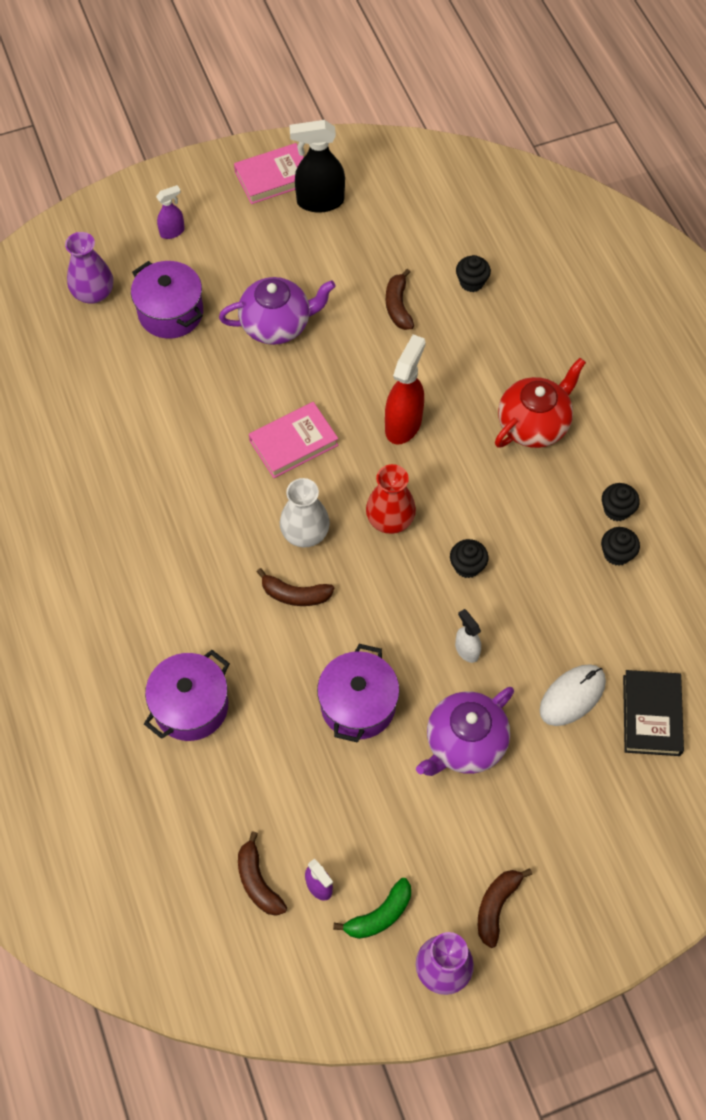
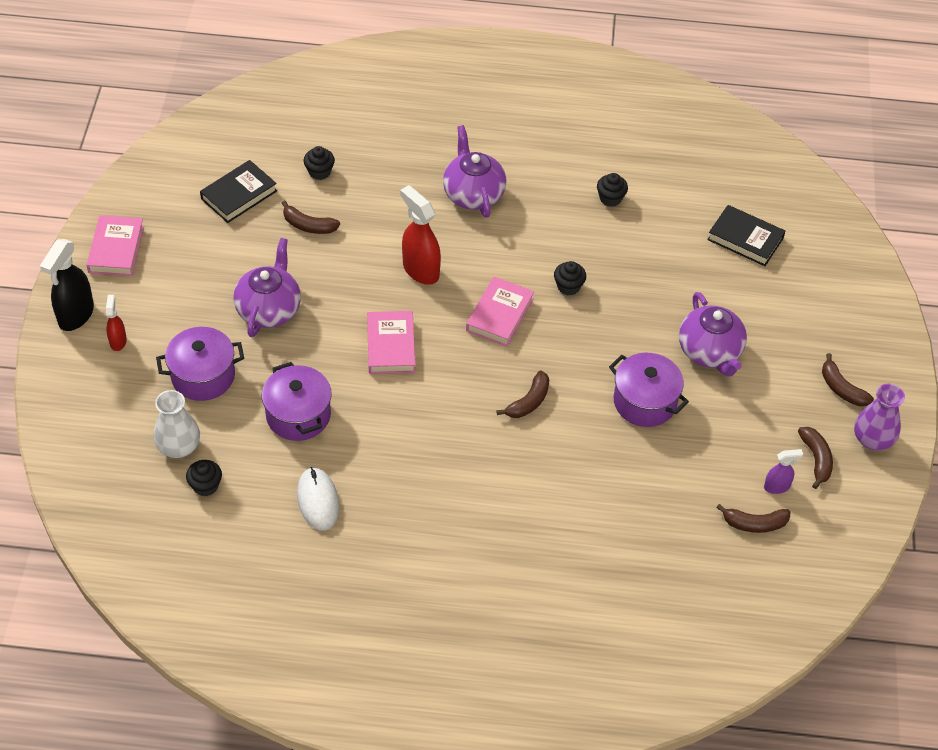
camera: 65 degrees left, 10 degrees down
purple vase [65,232,113,304] -> none
purple pot [144,650,230,741] -> purple pot moved to [261,362,332,441]
purple spray bottle [156,185,185,239] -> red spray bottle [106,295,127,351]
white vase [280,478,330,547] -> white vase moved to [154,390,200,458]
black spray bottle [289,120,345,213] -> black spray bottle moved to [40,239,94,331]
green banana [333,878,411,939] -> brown banana [798,427,833,489]
red vase [366,464,416,534] -> pink book [466,277,534,347]
white spray bottle [455,609,481,663] -> none
red teapot [495,358,586,448] -> purple teapot [443,125,506,218]
white mouse [540,664,606,726] -> white mouse moved to [297,467,339,531]
black cupcake [602,483,640,521] -> black cupcake moved to [186,460,222,496]
none -> black book [200,160,277,223]

